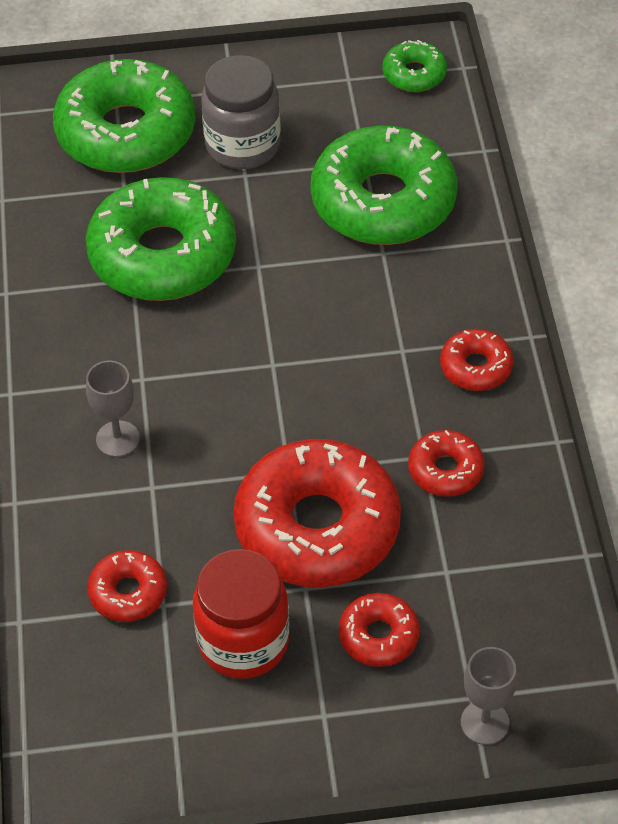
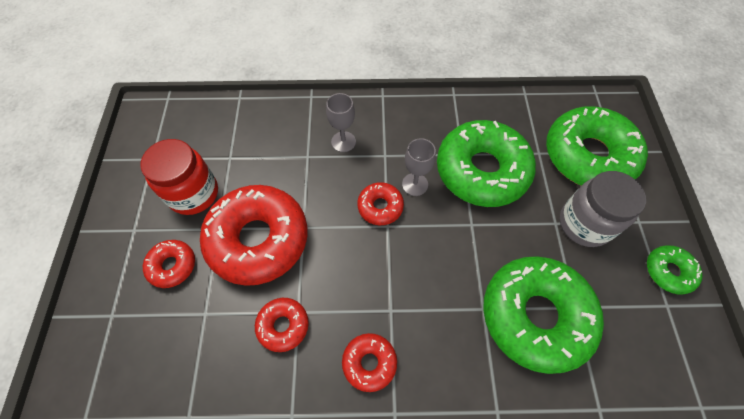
camera: 95 degrees right, 10 degrees up
red donut [87,550,167,622] -> red donut moved to [357,182,404,225]
green donut [382,40,447,92] -> green donut moved to [647,246,703,295]
grey goblet [461,647,517,745] -> grey goblet moved to [402,138,436,196]

